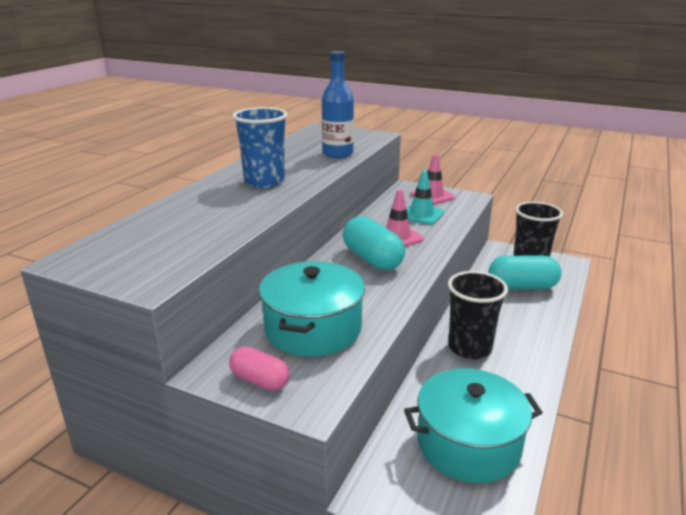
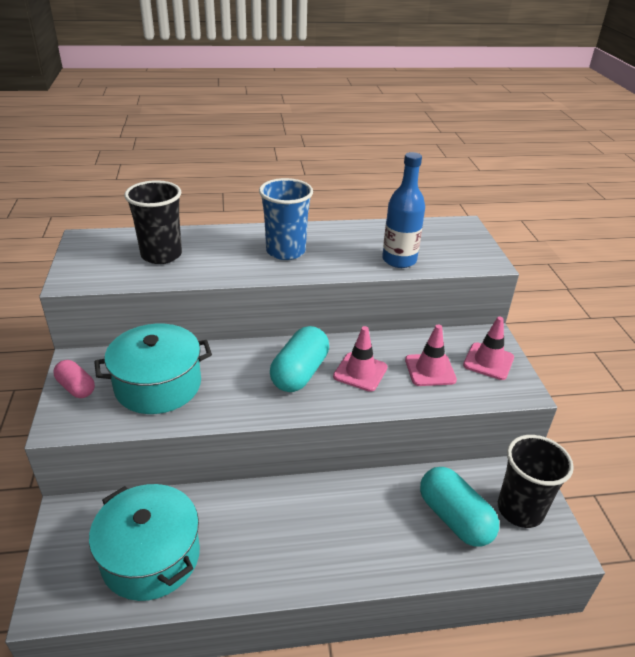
camera: 55 degrees right, 10 degrees up
pink capsule [229,346,289,391] -> pink capsule turned 45 degrees counterclockwise [54,360,95,398]
turquoise traffic cone [407,170,444,225] -> pink traffic cone [405,325,457,386]
black cup [448,271,508,359] -> black cup moved to [124,180,182,264]

